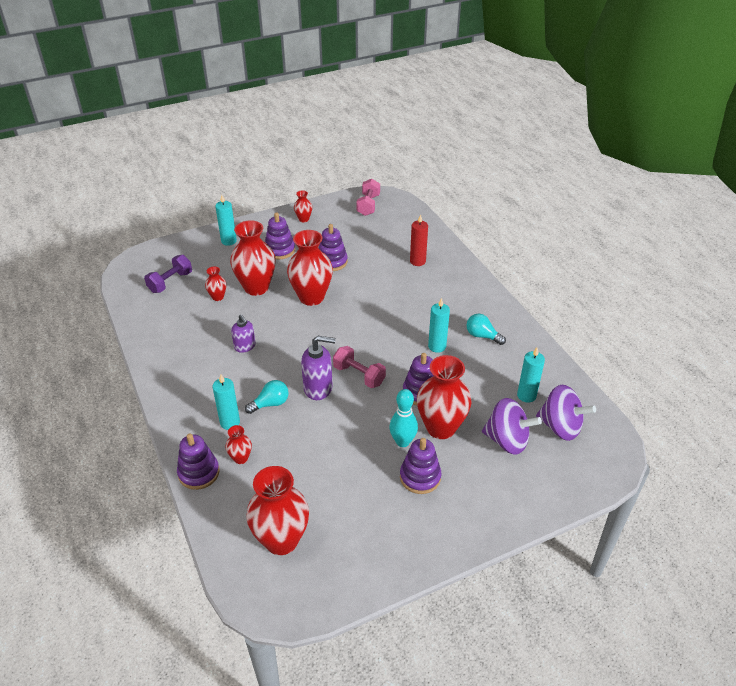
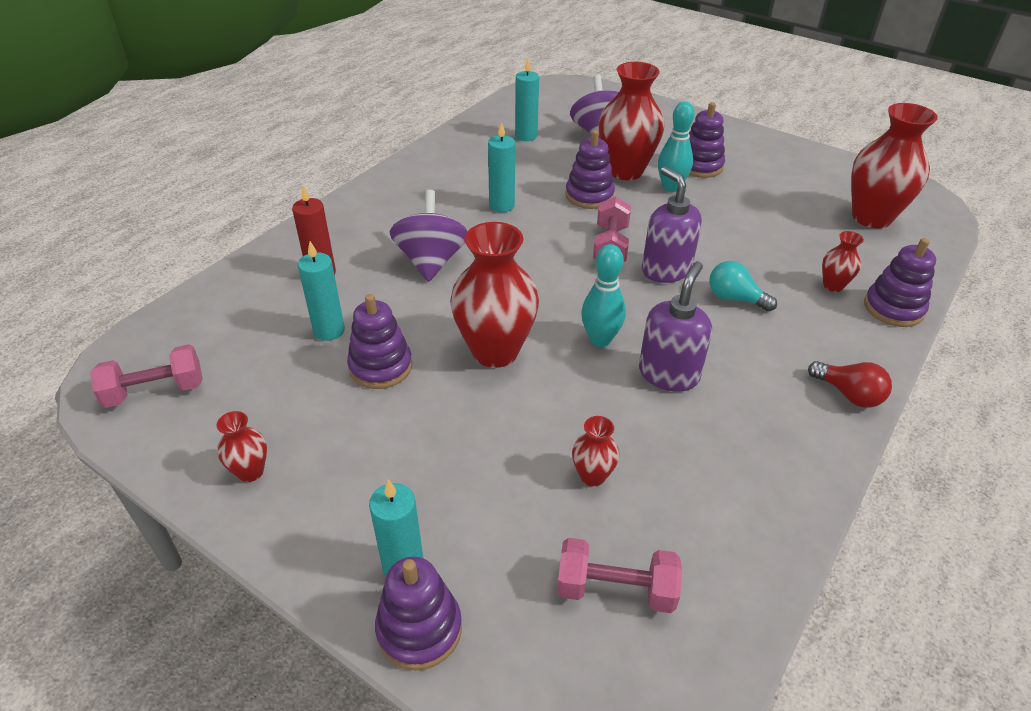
camera: 120 degrees left, 0 degrees up
purple dumbbell [144,255,192,293] -> pink dumbbell [557,538,682,613]
turquoise candle [213,375,240,430] -> turquoise candle moved to [298,241,345,341]
red vase [230,220,276,296] -> none
purple soap dispenser [231,314,256,353] -> purple soap dispenser [639,262,712,392], size x1.54
purple stacking toy [265,212,295,260] -> purple stacking toy moved to [375,557,462,670]
turquoise light bulb [466,314,506,345] -> none
purple spinning top [536,385,596,441] -> purple spinning top moved to [390,190,467,282]
none -> turquoise bowling pin [581,244,626,347]
none -> red light bulb [808,361,892,408]

